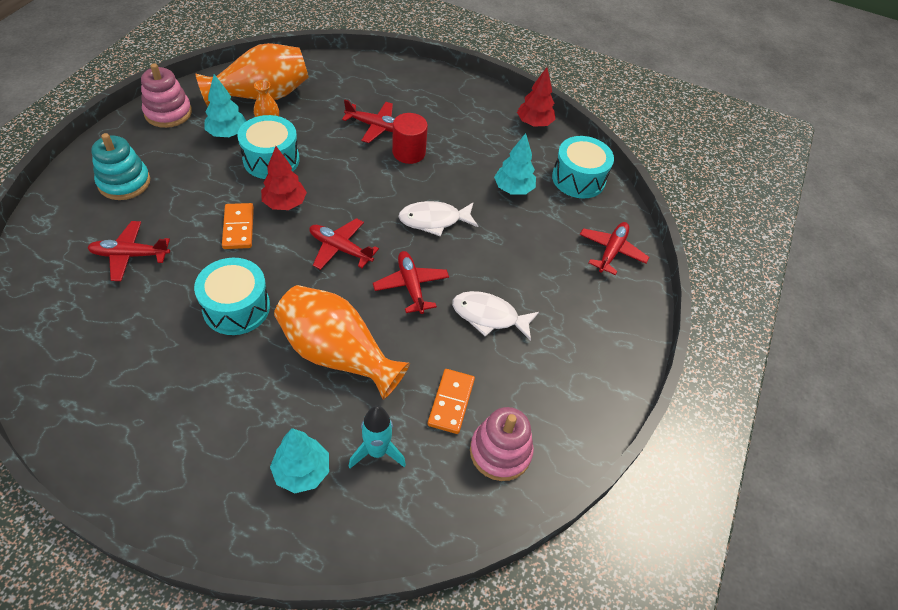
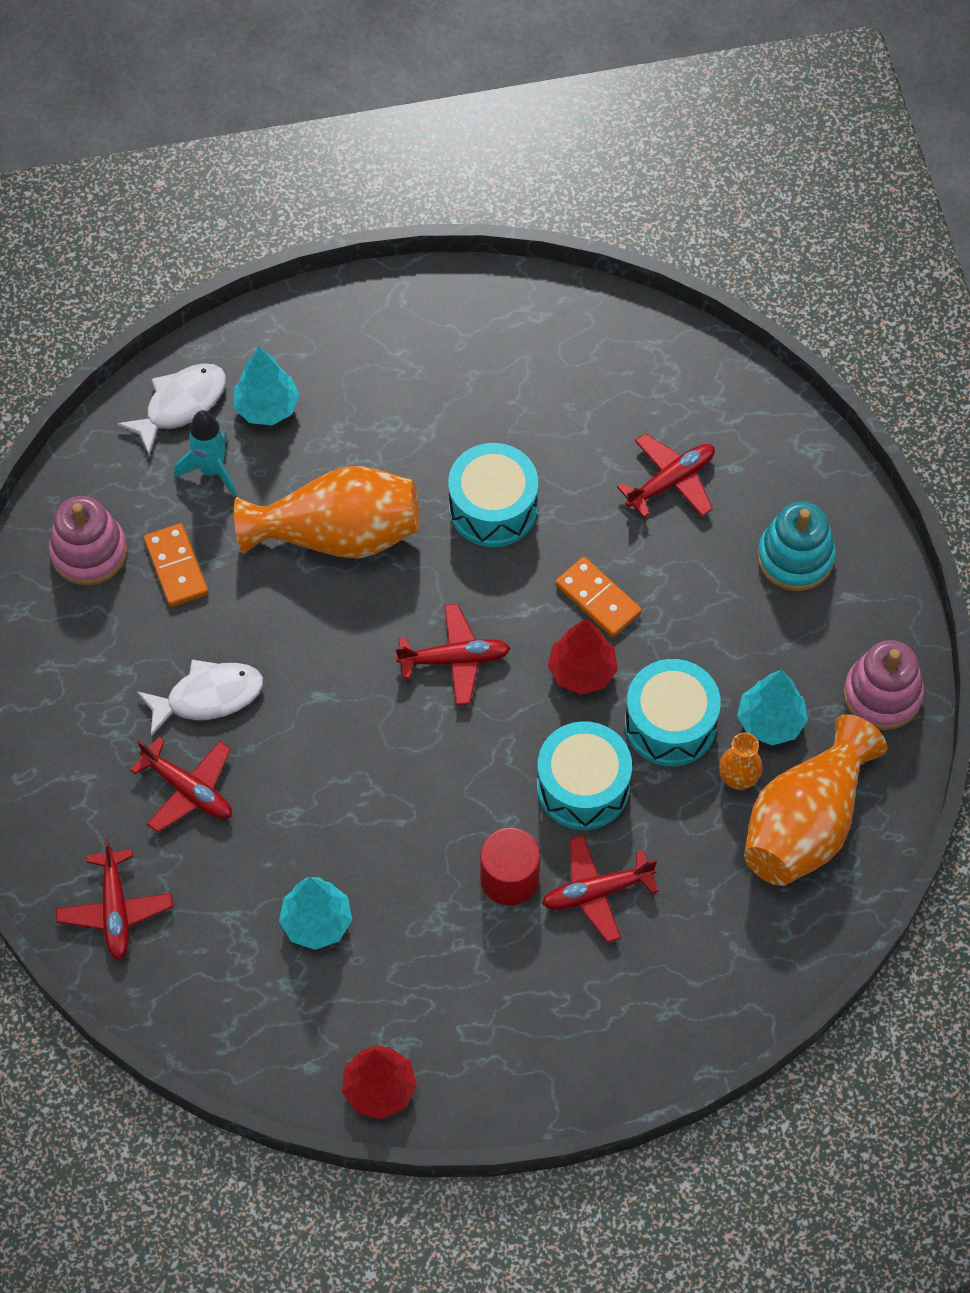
camera: 150 degrees right, 10 degrees up
red plane [373,251,449,314] -> red plane moved to [130,737,232,833]
white fish [398,201,478,237] -> white fish moved to [117,363,226,455]
turquoise drum [552,136,614,198] -> turquoise drum moved to [537,721,632,830]

